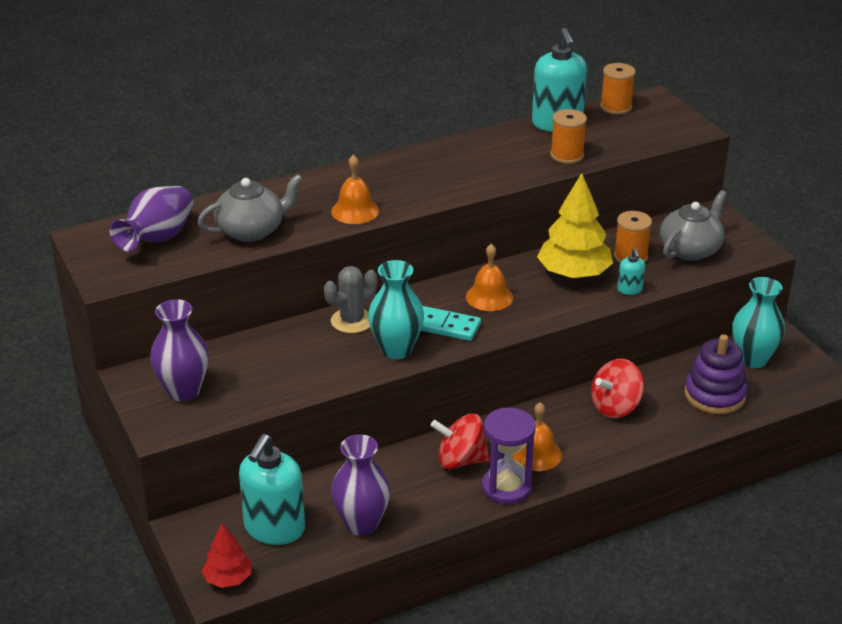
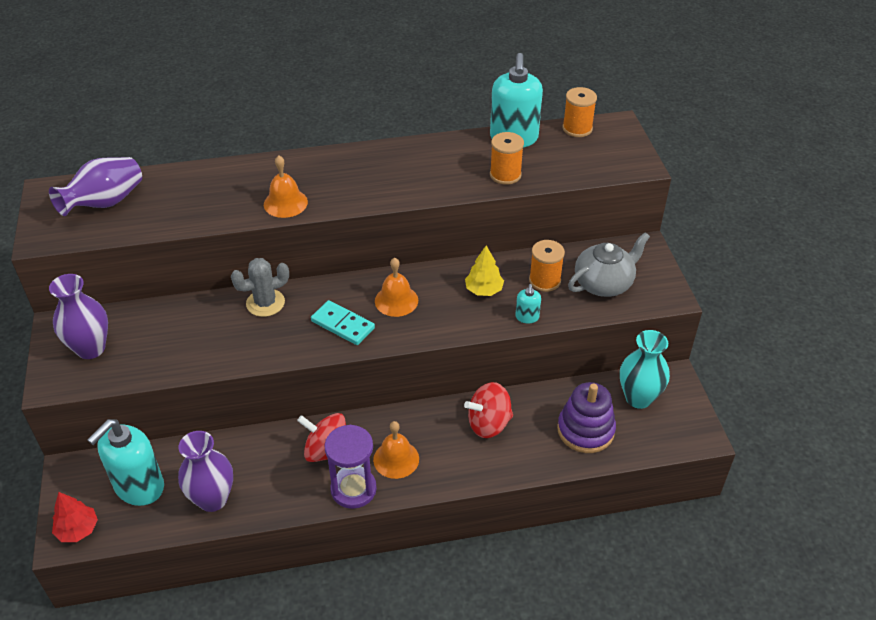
camera: 15 degrees right, 10 degrees up
grey teapot [198,174,303,242] -> none
turquoise vase [368,260,424,359] -> none
yellow tree [537,173,613,279] -> yellow tree [465,245,504,296], size x0.56

